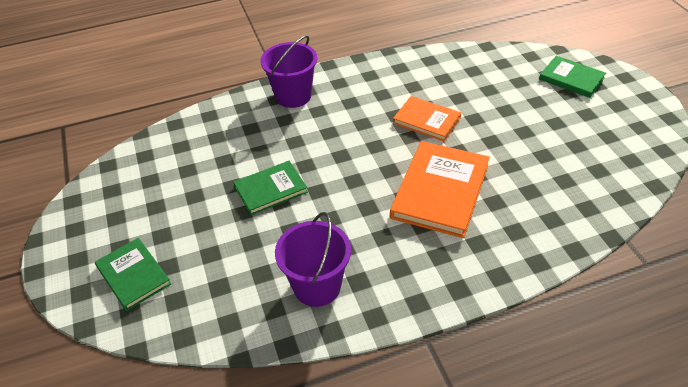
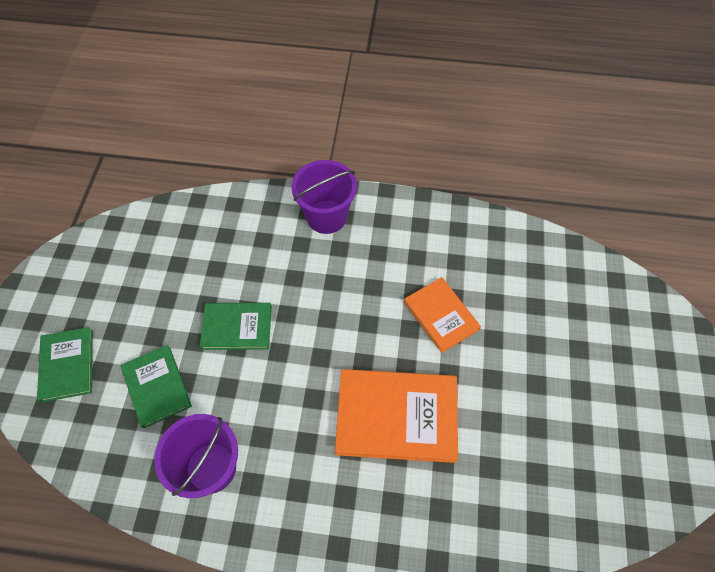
camera: 25 degrees right, 15 degrees up
orange book [390,141,490,238] -> orange book turned 45 degrees clockwise [335,369,458,463]
green book [539,56,606,98] -> green book moved to [121,345,192,428]

